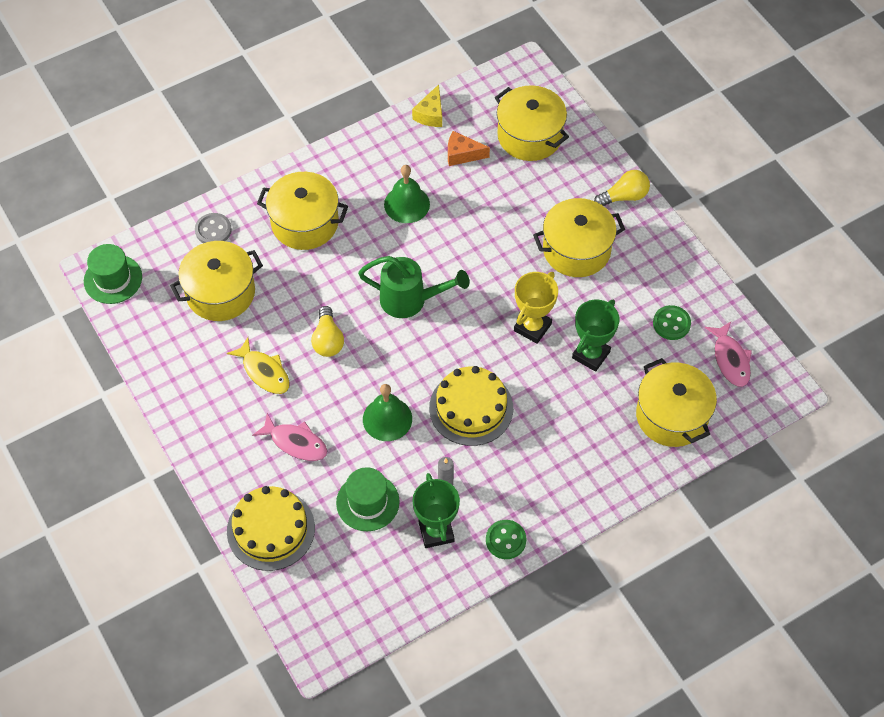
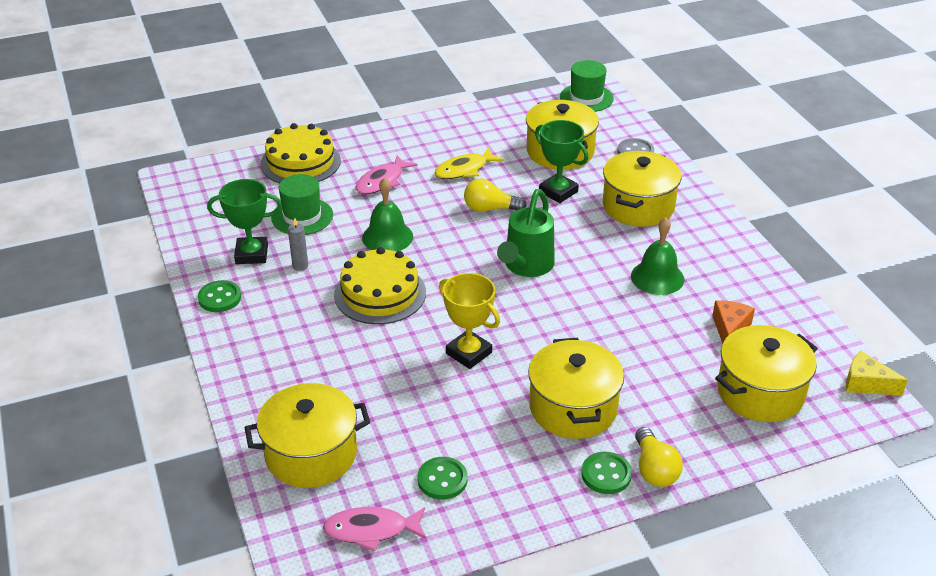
camera: 100 degrees right, 20 degrees down
yellow cheese [412,84,442,127] -> yellow cheese moved to [846,351,908,396]
green trophy [572,300,620,372] -> green trophy moved to [535,120,588,203]
none -> green button [581,452,632,494]

